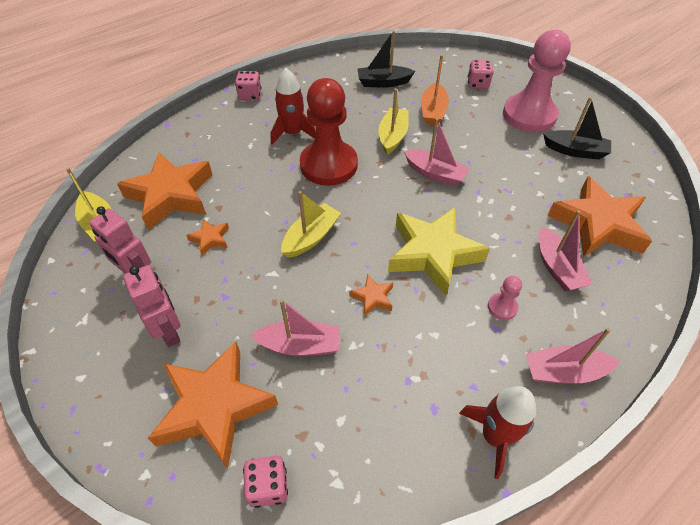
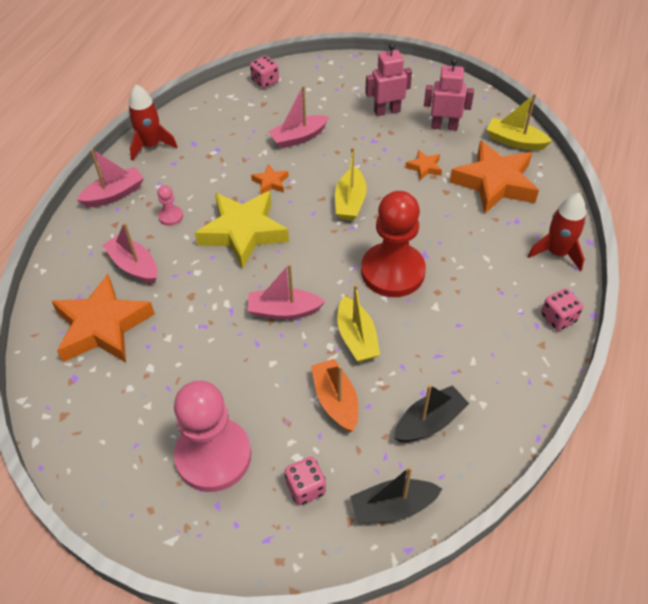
camera: 150 degrees right, 0 degrees up
pink robot [123,265,181,347] -> pink robot turned 135 degrees clockwise [365,43,412,116]
orange star [148,341,278,469] -> none
red rocket [271,68,316,145] -> red rocket moved to [528,193,586,271]
black boat [543,97,611,160] -> black boat moved to [350,466,443,522]

